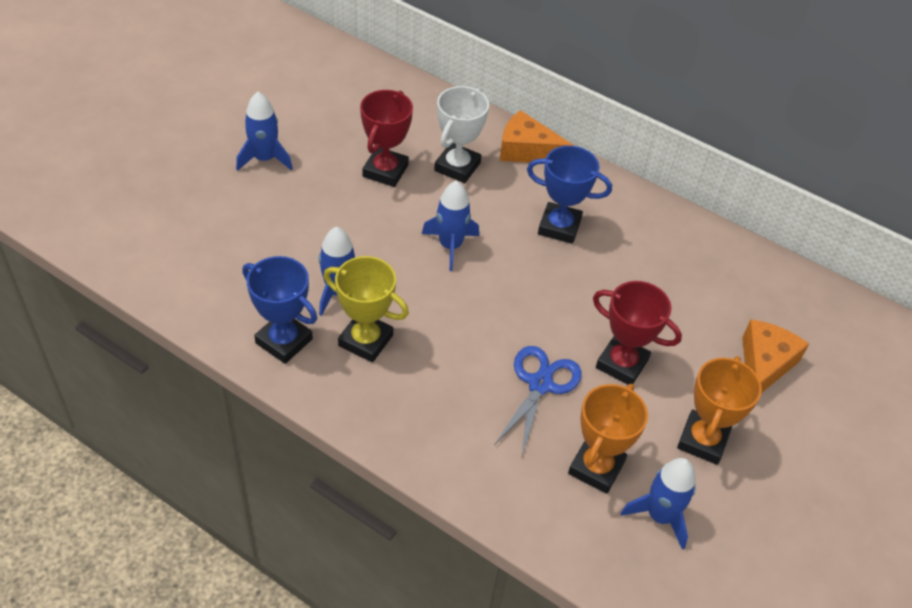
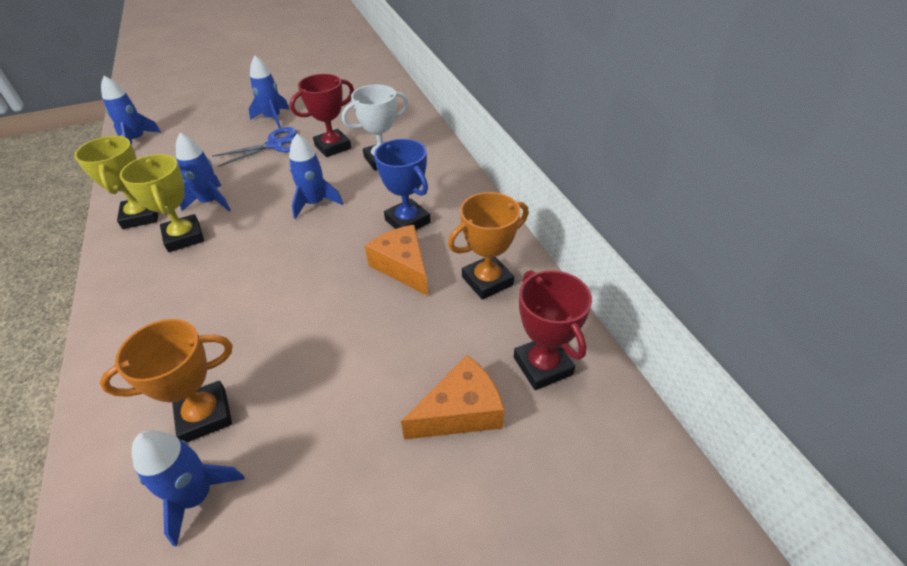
camera: 40 degrees right, 5 degrees down
blue trophy [242,256,317,364] -> yellow trophy [74,136,158,229]
blue scissors [494,346,582,456] -> blue scissors moved to [213,127,297,167]
orange cheese [500,110,574,163] -> orange cheese moved to [365,225,428,296]
red trophy [593,281,682,385] -> red trophy moved to [514,270,592,390]
orange trophy [677,356,762,465] -> orange trophy moved to [448,192,529,300]
none -> blue rocket [101,76,162,145]

